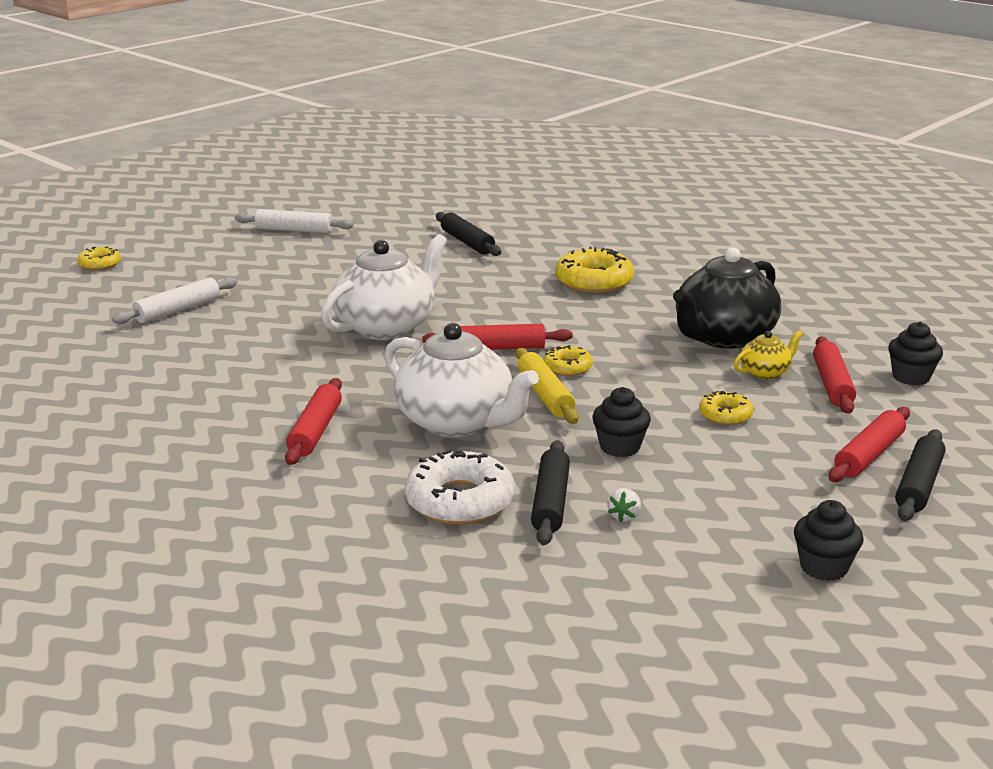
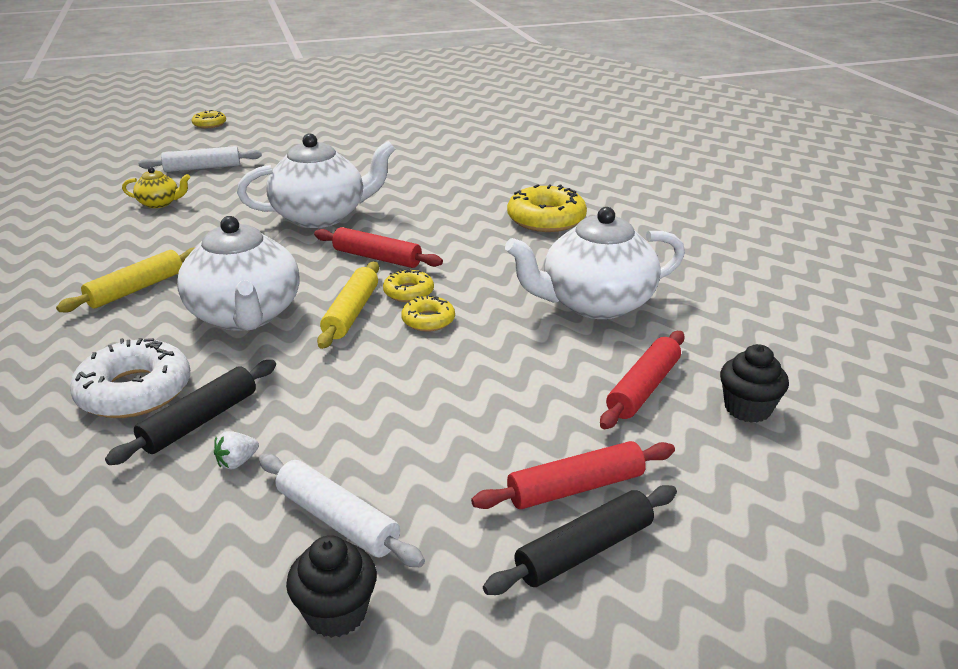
camera: 30 degrees right, 5 degrees up
white rolling pin [235,209,354,233] -> white rolling pin moved to [259,454,425,567]
red rolling pin [285,378,342,465] -> yellow rolling pin [56,247,195,313]
black rolling pin [436,212,501,256] -> none
black cupcake [592,387,651,457] -> none
black teapot [673,247,781,349] -> white teapot [505,207,685,319]
yellow donut [699,391,753,425] -> yellow donut moved to [401,295,455,332]
yellow teapot [734,330,803,379] -> yellow teapot moved to [122,167,190,208]

